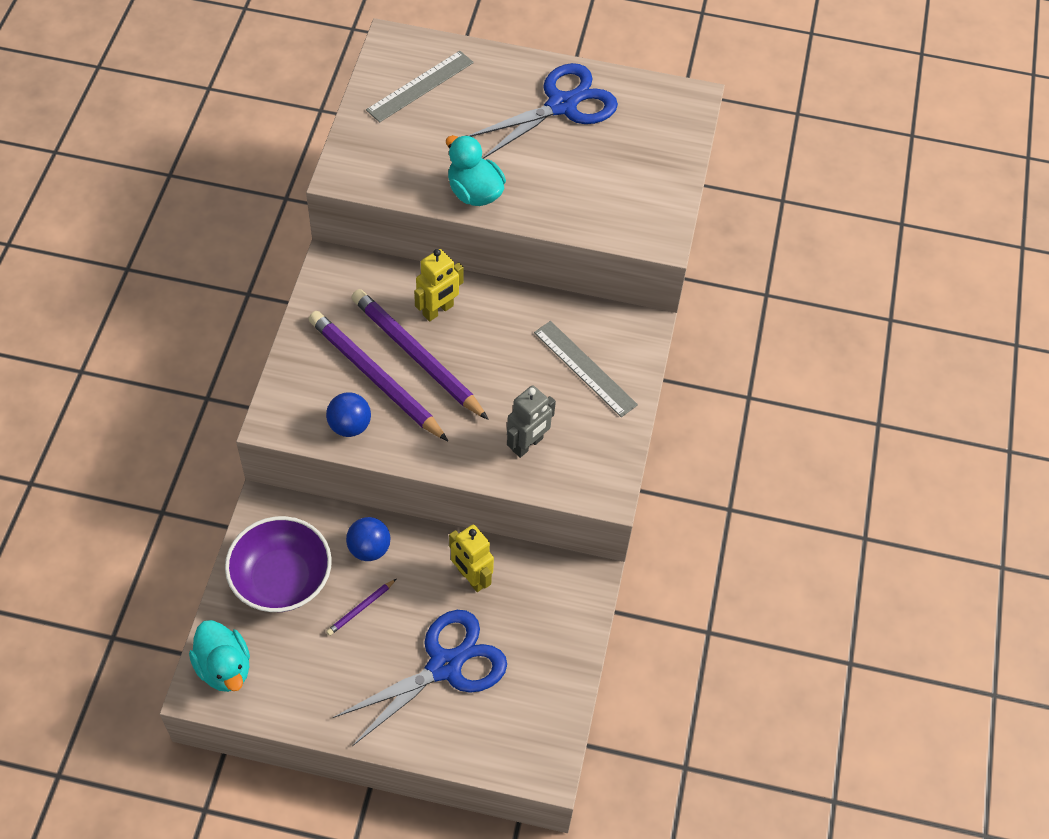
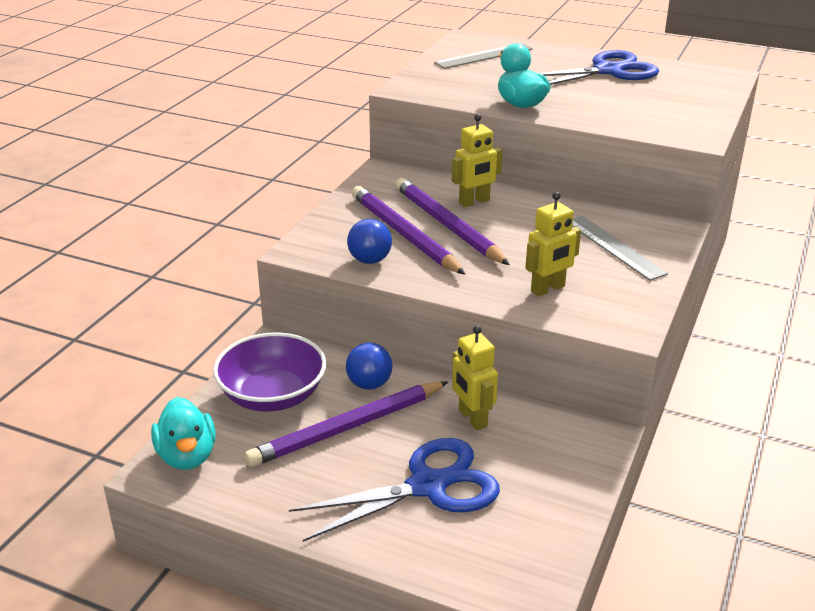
camera: 15 degrees right, 25 degrees down
purple pencil [326,579,396,636] -> purple pencil [244,382,448,467], size x2.35
grey robot [507,385,556,458] -> yellow robot [525,192,581,296]

